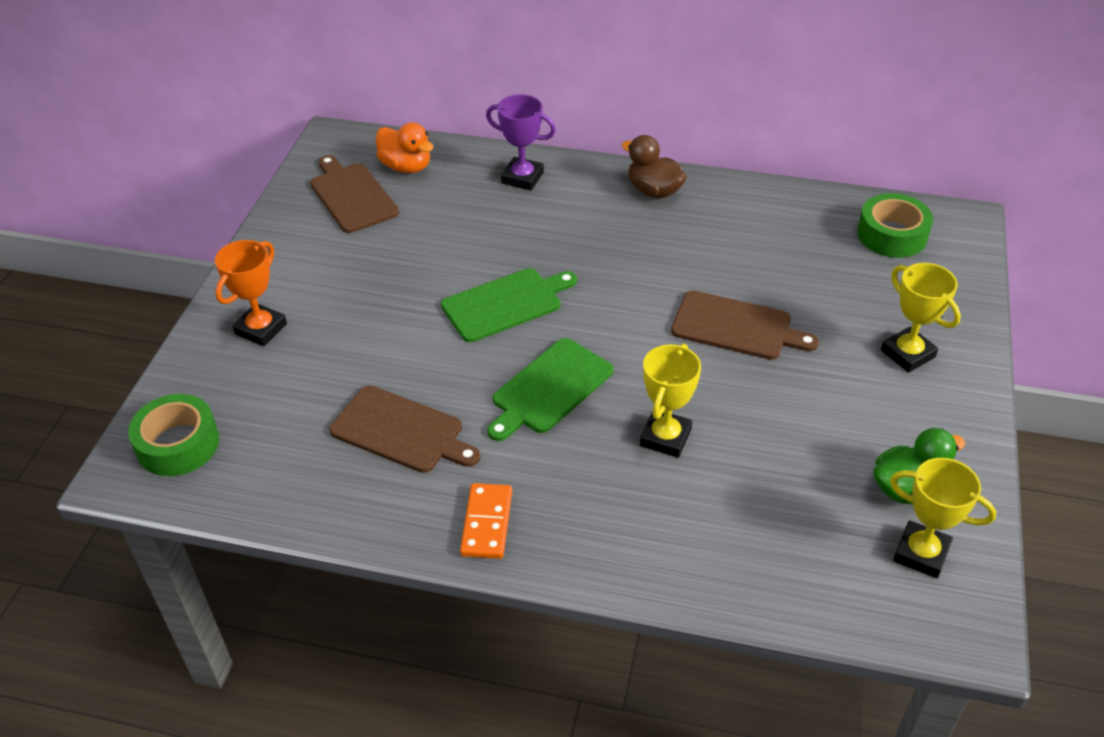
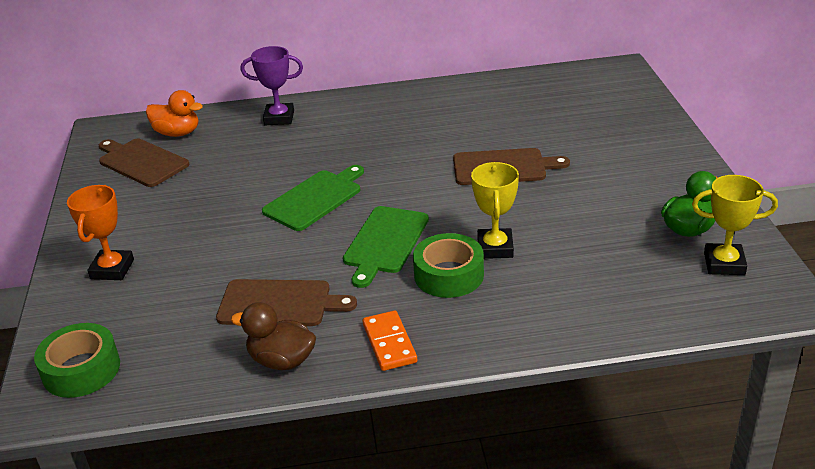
camera: 20 degrees left, 10 degrees down
brown duck [622,135,687,198] -> brown duck moved to [231,302,316,370]
green tape [857,193,933,258] -> green tape moved to [413,233,484,298]
yellow trophy [881,263,961,373] -> none

